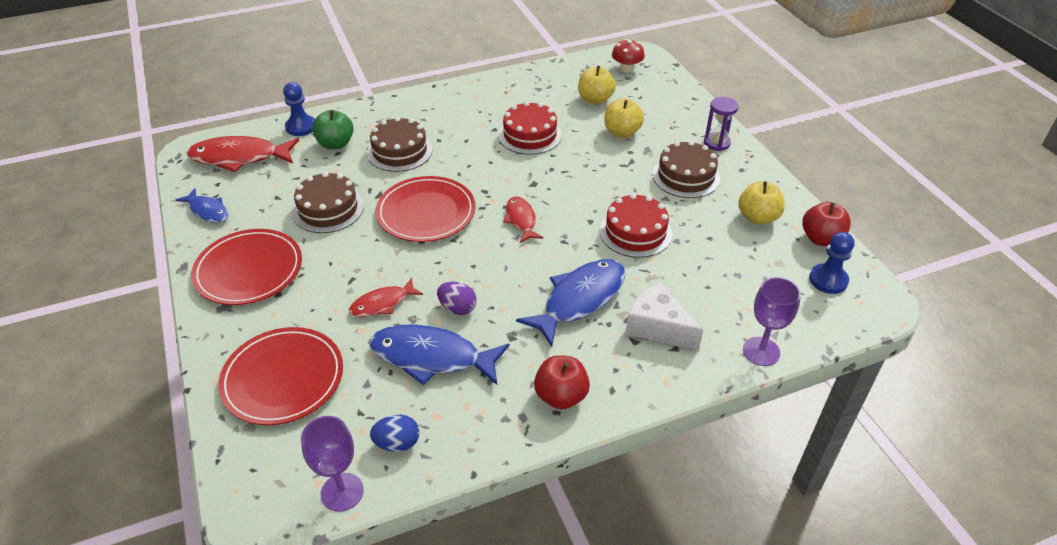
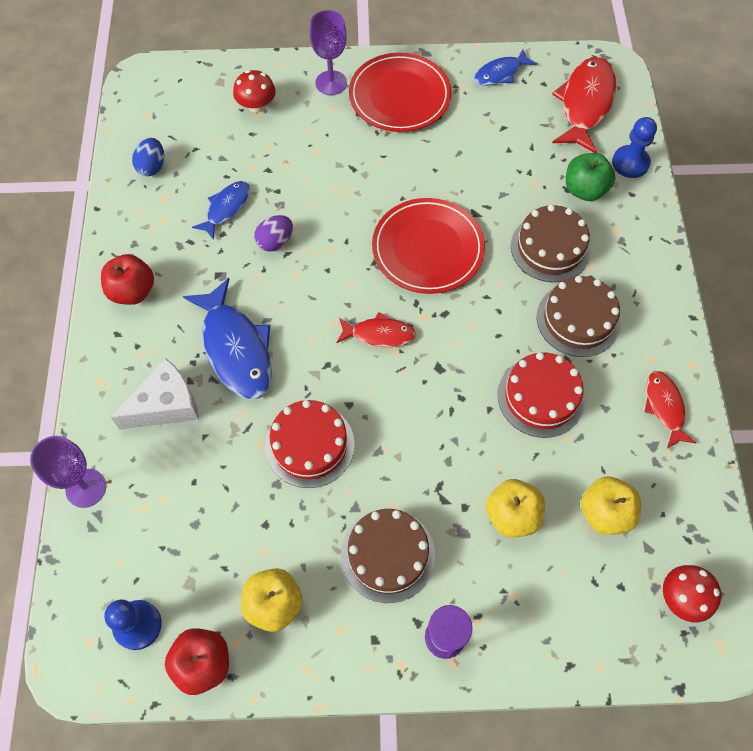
camera: 110 degrees right, 20 degrees up
red plate [218,327,343,425] -> red mushroom [233,70,276,113]
brown cake [292,172,364,233] -> brown cake moved to [537,276,620,357]
purple goblet [301,416,364,512] -> purple goblet moved to [310,10,347,95]
red fish [349,278,423,317] -> red fish moved to [645,371,696,448]
blue fish [369,324,509,385] -> blue fish [192,181,250,240], size x0.57

